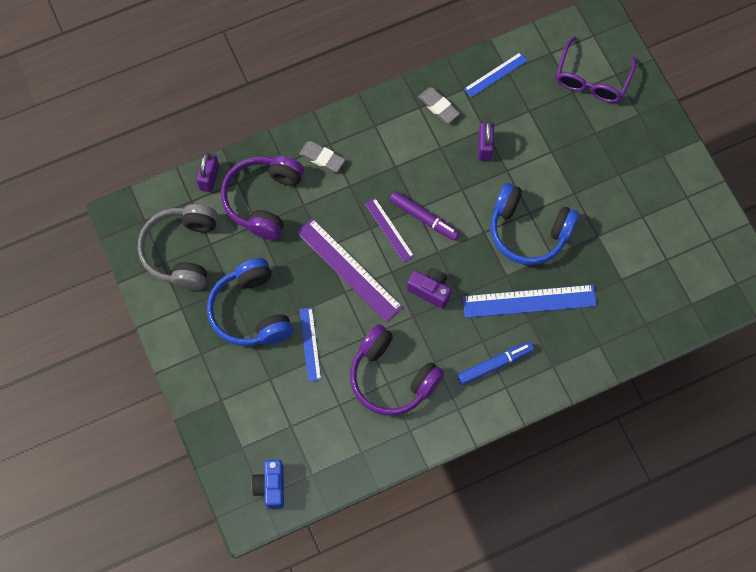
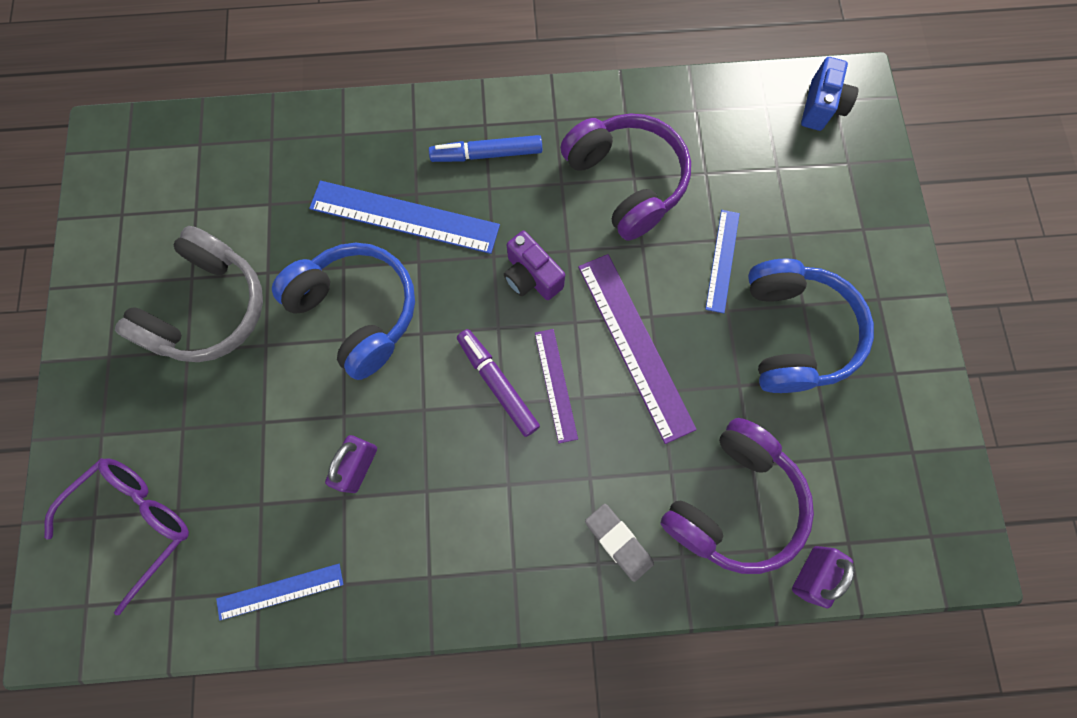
camera: 160 degrees left, 5 degrees up
grey headphones [137,204,218,290] -> grey headphones moved to [115,226,263,362]
grey eraser [418,87,460,123] -> none

